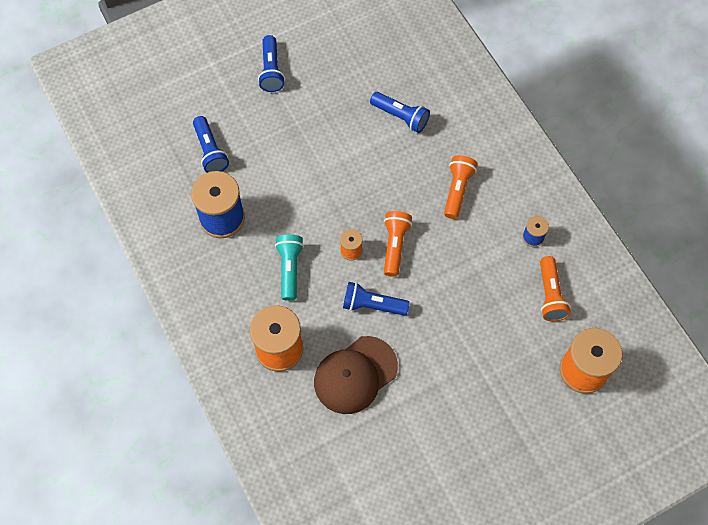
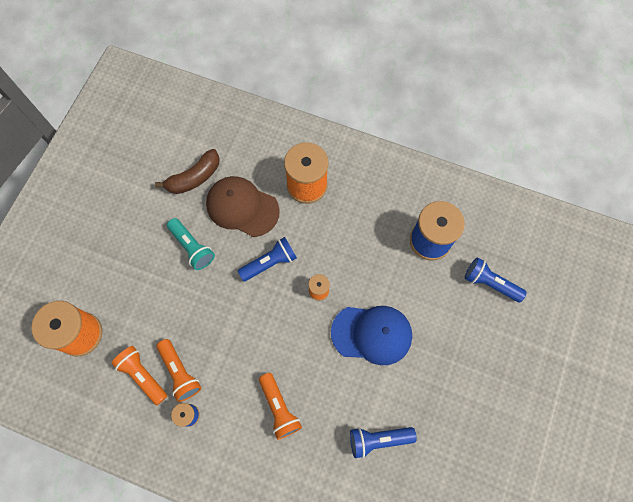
camera: 140 degrees right, 5 degrees up
blue flashlight [258,35,285,92] -> none
turquoise flashlight [275,234,304,301] -> turquoise flashlight moved to [167,218,215,270]
brown cap [314,336,398,414] -> brown cap turned 75 degrees counterclockwise [206,176,280,237]
orange flashlight [384,211,412,277] -> orange flashlight moved to [156,339,201,402]
none -> brown banana [155,149,220,194]
none -> blue cap [331,306,412,365]

